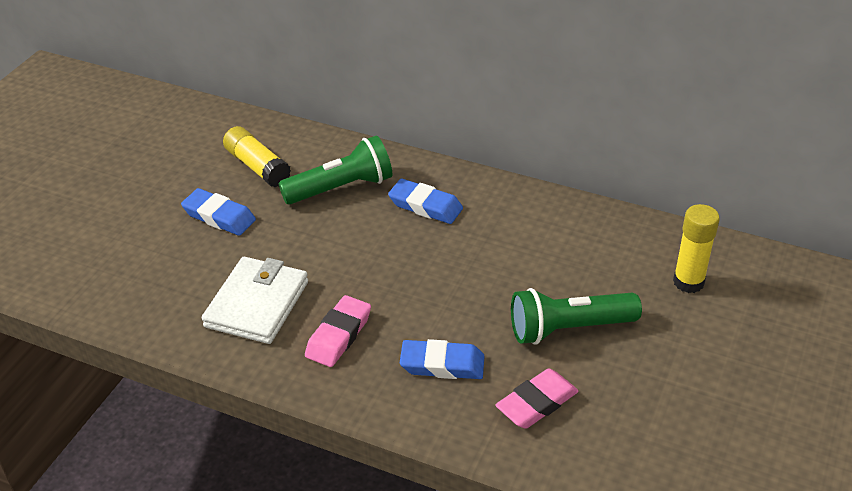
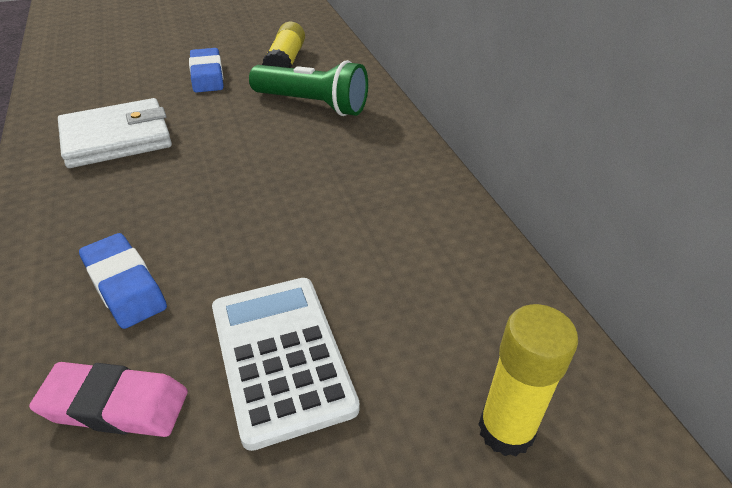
camera: 45 degrees right, 0 degrees up
pink eraser [305,295,371,367] -> none
blue eraser [388,179,463,224] -> none
green flashlight [511,288,642,345] -> white calculator [212,278,360,451]

